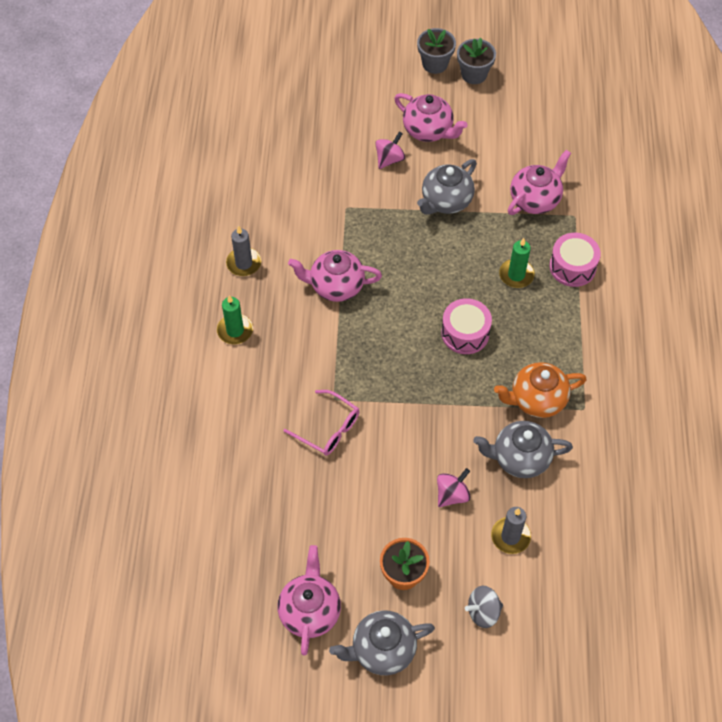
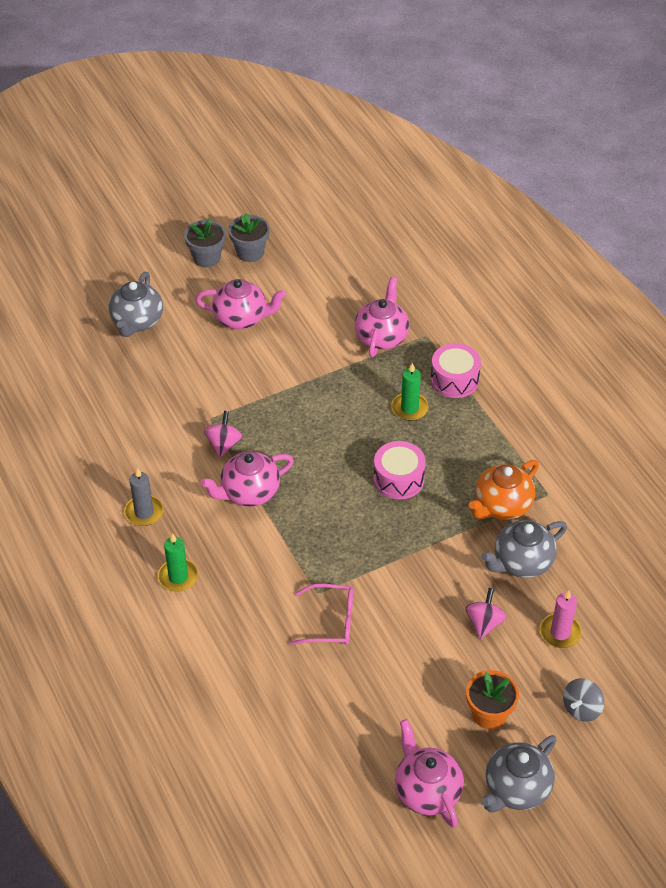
camera: 30 degrees left, 10 degrees down
pink spinning top [375,132,405,169] -> pink spinning top moved to [204,411,242,458]
grey teapot [417,159,477,215] -> grey teapot moved to [109,272,163,337]
grey candle [491,507,531,554] -> pink candle [540,590,582,648]

